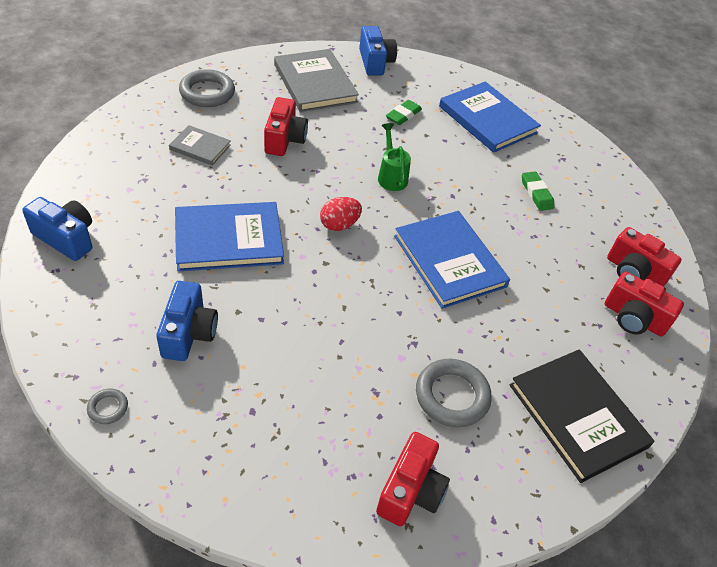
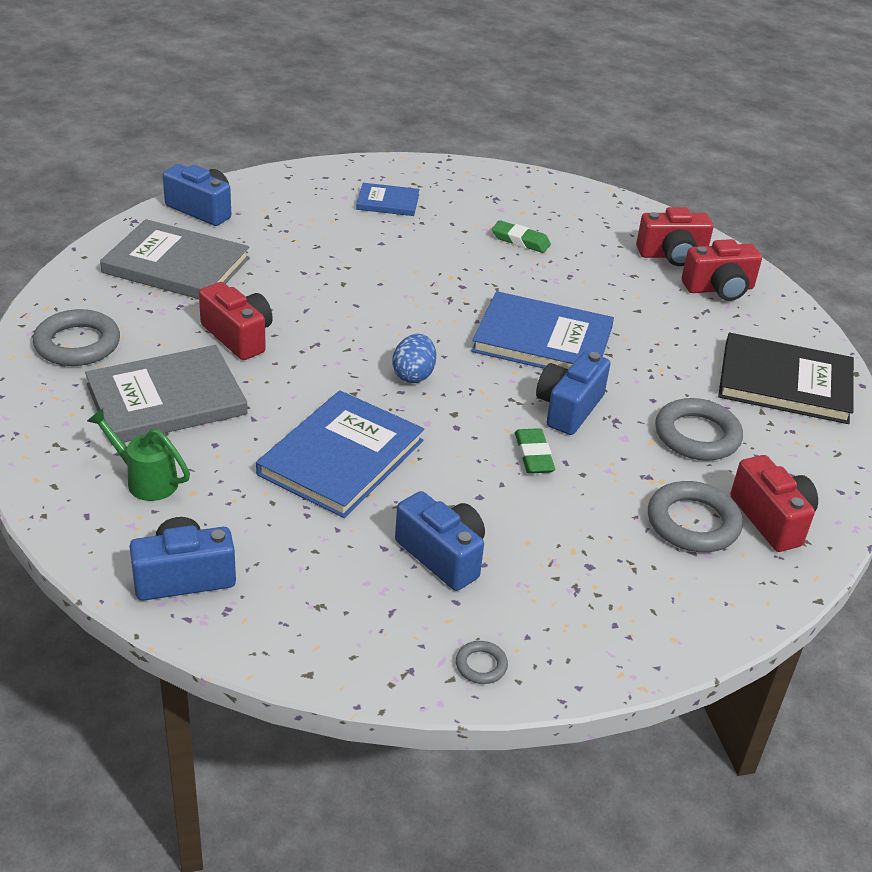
camera: 45 degrees left, 10 degrees down
grey book [169,125,231,166] -> grey book [85,345,248,445], size x1.86
red egg [320,197,362,231] -> blue egg [392,334,436,383]
green watering can [378,123,411,191] -> green watering can moved to [87,408,190,501]
green eraser [386,100,422,125] -> green eraser moved to [515,428,555,474]
blue book [439,82,541,153] -> blue book [356,183,420,216], size x0.54
none -> blue camera [536,351,610,435]
none -> grey ring [648,481,743,552]

